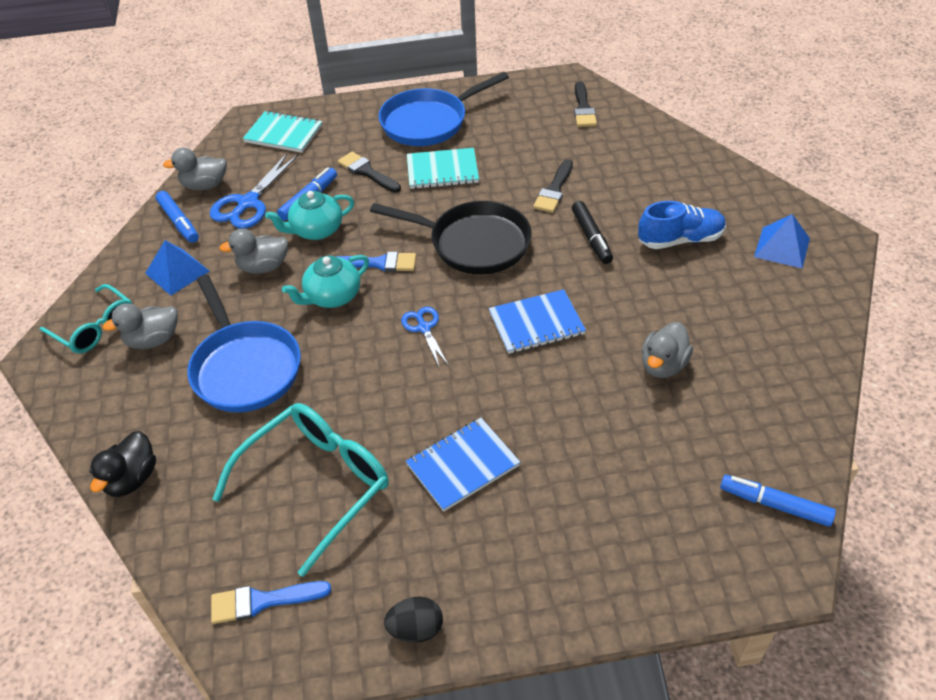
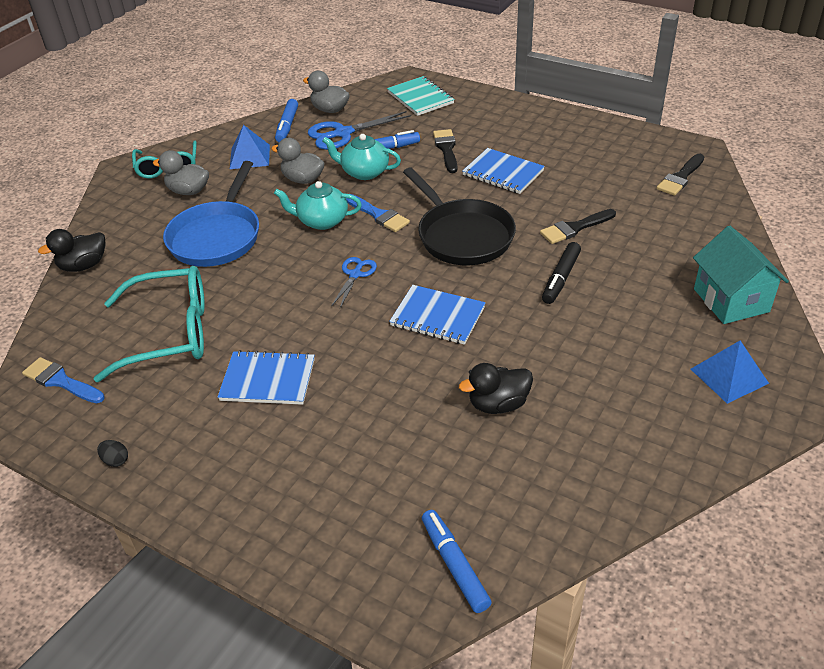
camera: 40 degrees right, 5 degrees down
blue pan [378,72,509,146] -> none
black egg [384,597,443,643] -> black egg [97,440,128,467], size x0.65
turquoise notebook [407,148,479,189] -> blue notebook [462,148,545,194]
blue shoe [638,201,726,249] -> none
grey duck [642,322,693,378] -> black duck [459,363,533,414]
none -> turquoise house [693,226,789,324]

